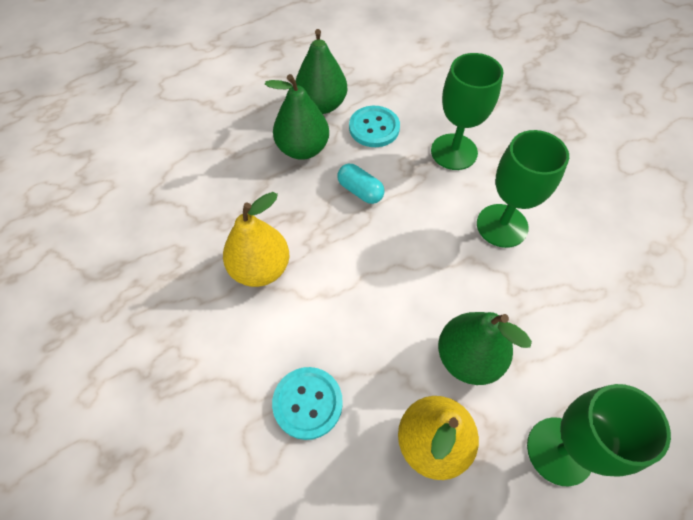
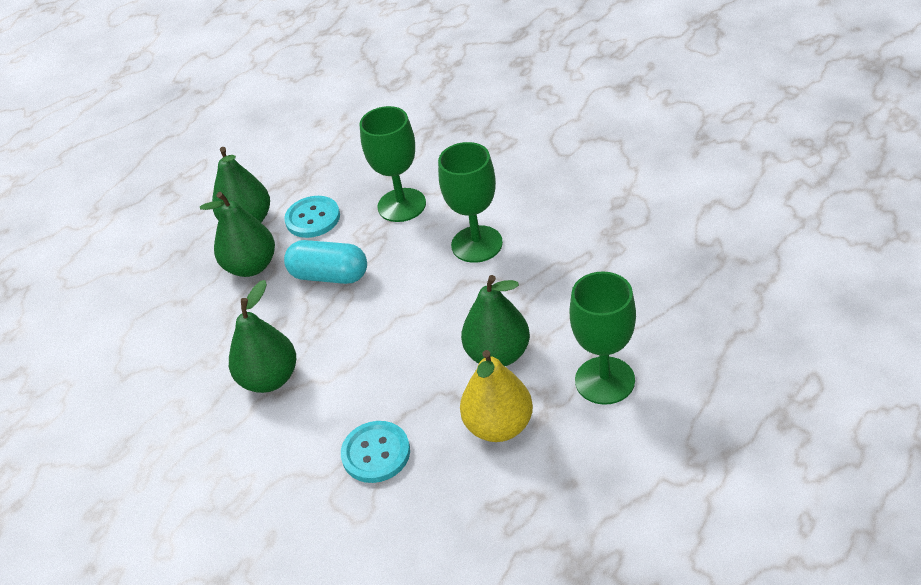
camera: 20 degrees left, 15 degrees down
yellow pear [223,192,289,287] -> green pear [229,280,296,393]
turquoise capsule [337,164,385,204] -> turquoise capsule [284,240,367,284], size x1.51

